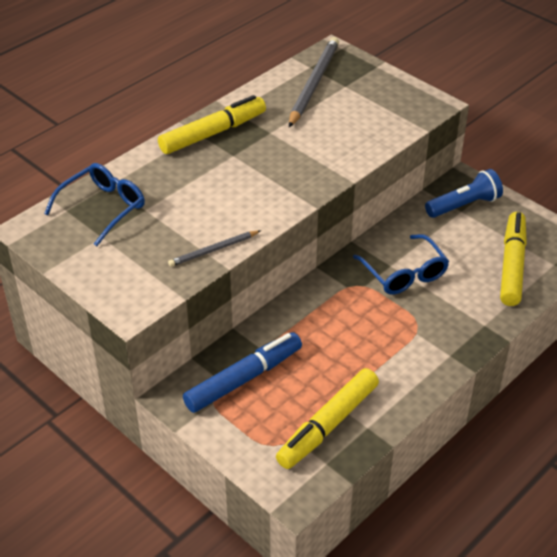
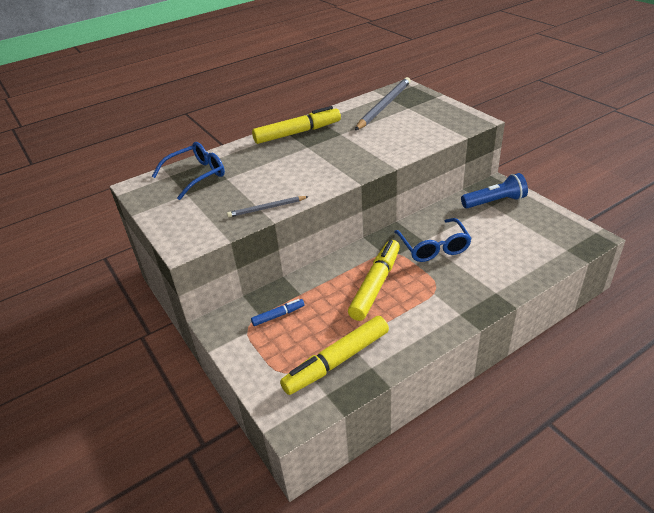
camera: 15 degrees right, 5 degrees down
blue marker [183,332,302,413] -> blue marker [251,299,304,326], size x0.49
yellow marker [500,212,527,306] -> yellow marker moved to [348,240,400,321]

